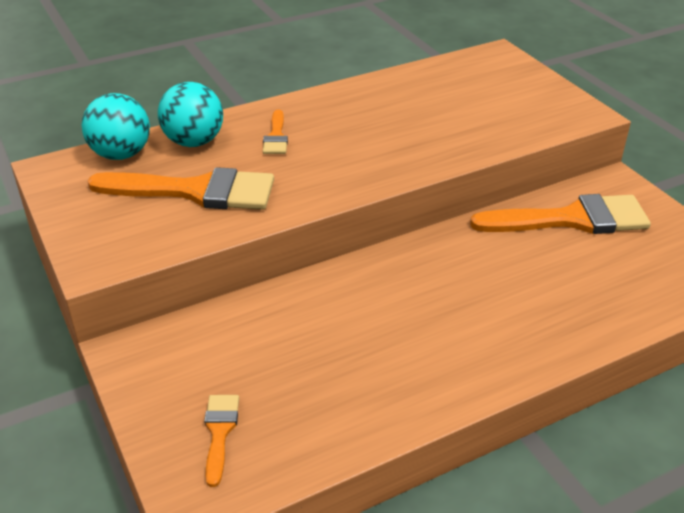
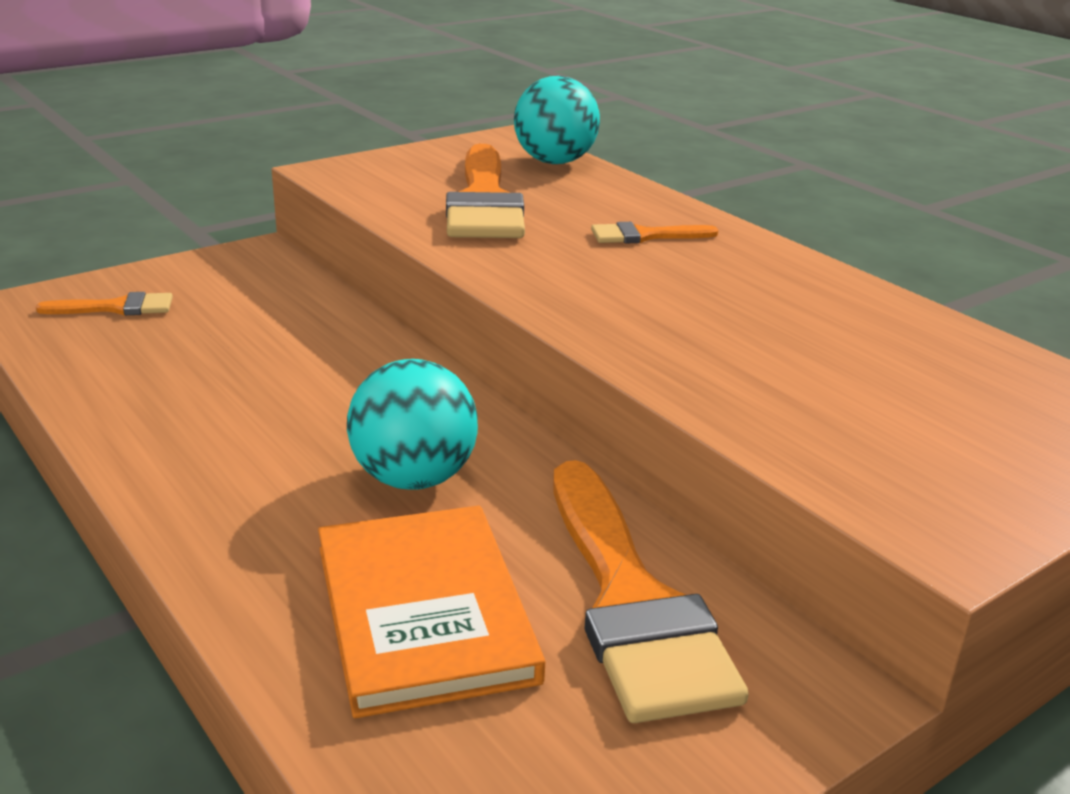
camera: 80 degrees right, 10 degrees down
turquoise ball [158,82,223,147] -> turquoise ball moved to [347,359,478,490]
none -> orange book [318,506,545,718]

